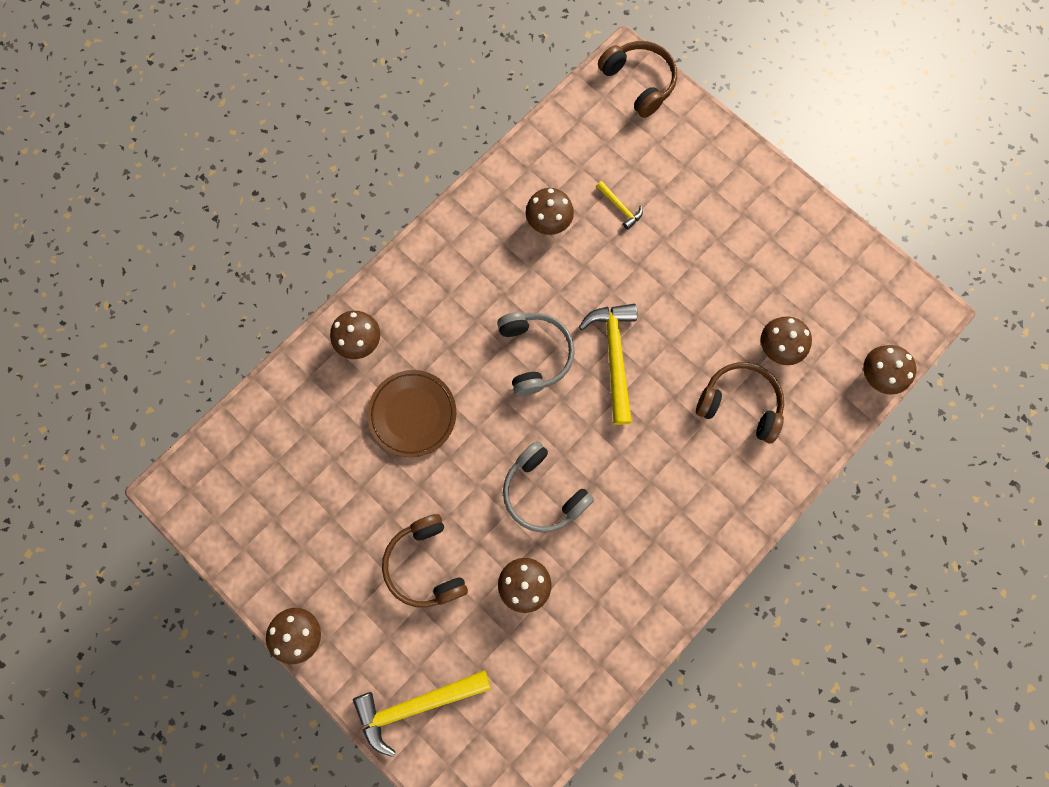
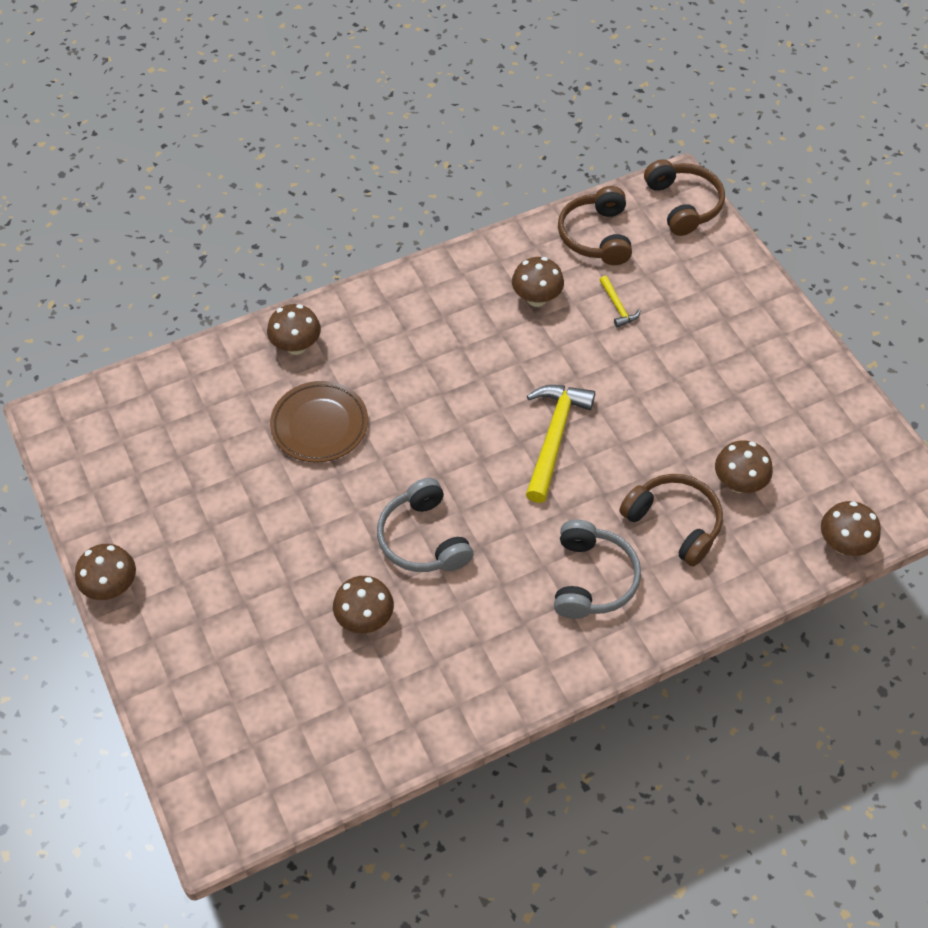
camera: 20 degrees right, 20 degrees down
yellow hammer [353,670,491,757] -> none
brown headphones [382,514,468,608] -> brown headphones moved to [558,186,632,265]
grey headphones [497,312,575,396] -> grey headphones moved to [554,520,641,619]

